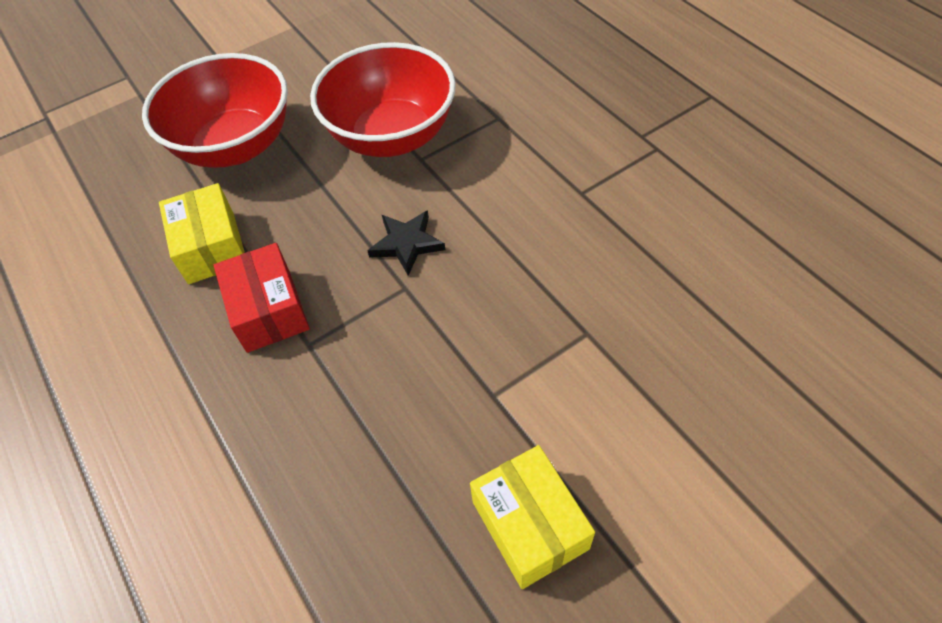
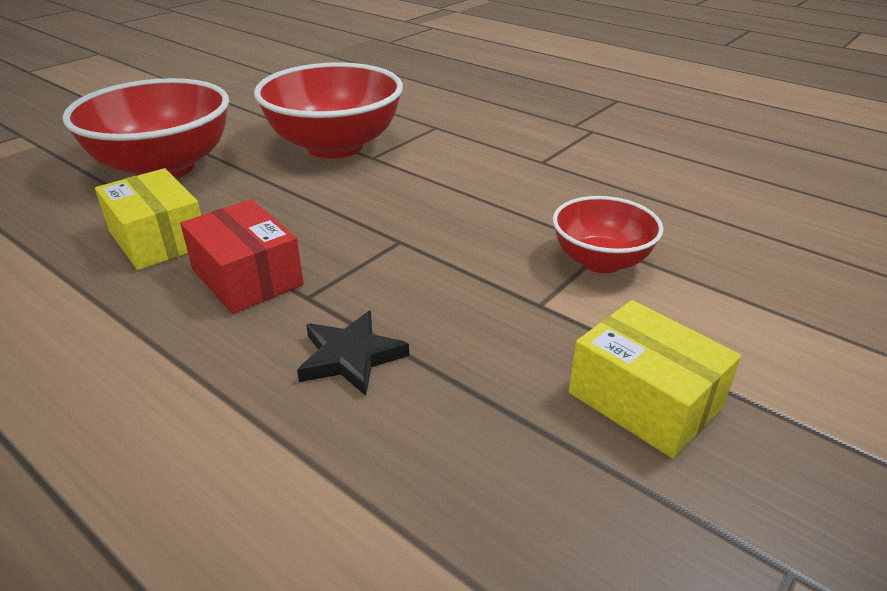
camera: 20 degrees left, 20 degrees down
black star [367,210,445,276] -> black star moved to [297,310,409,396]
none -> red bowl [553,196,663,273]

